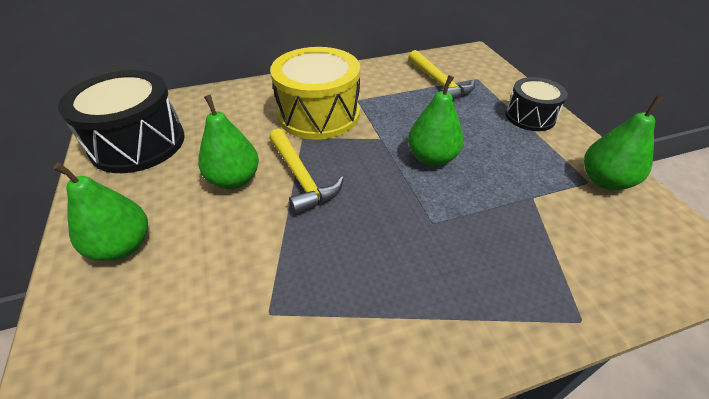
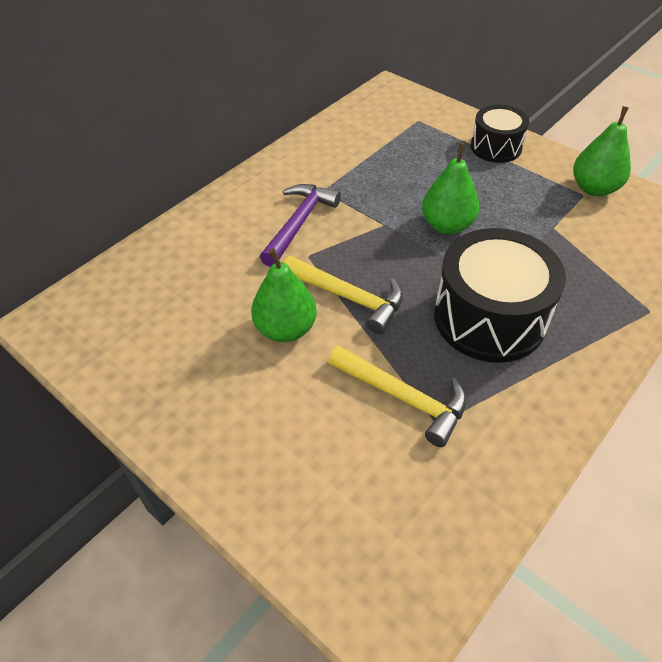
camera: 30 degrees left, 5 degrees up
green pear [53,163,148,261] -> none
black drum [58,70,185,173] -> black drum moved to [434,228,566,363]
yellow drum [270,47,360,140] -> purple hammer [260,184,341,267]
yellow hammer [408,50,475,100] -> yellow hammer moved to [328,346,466,447]

